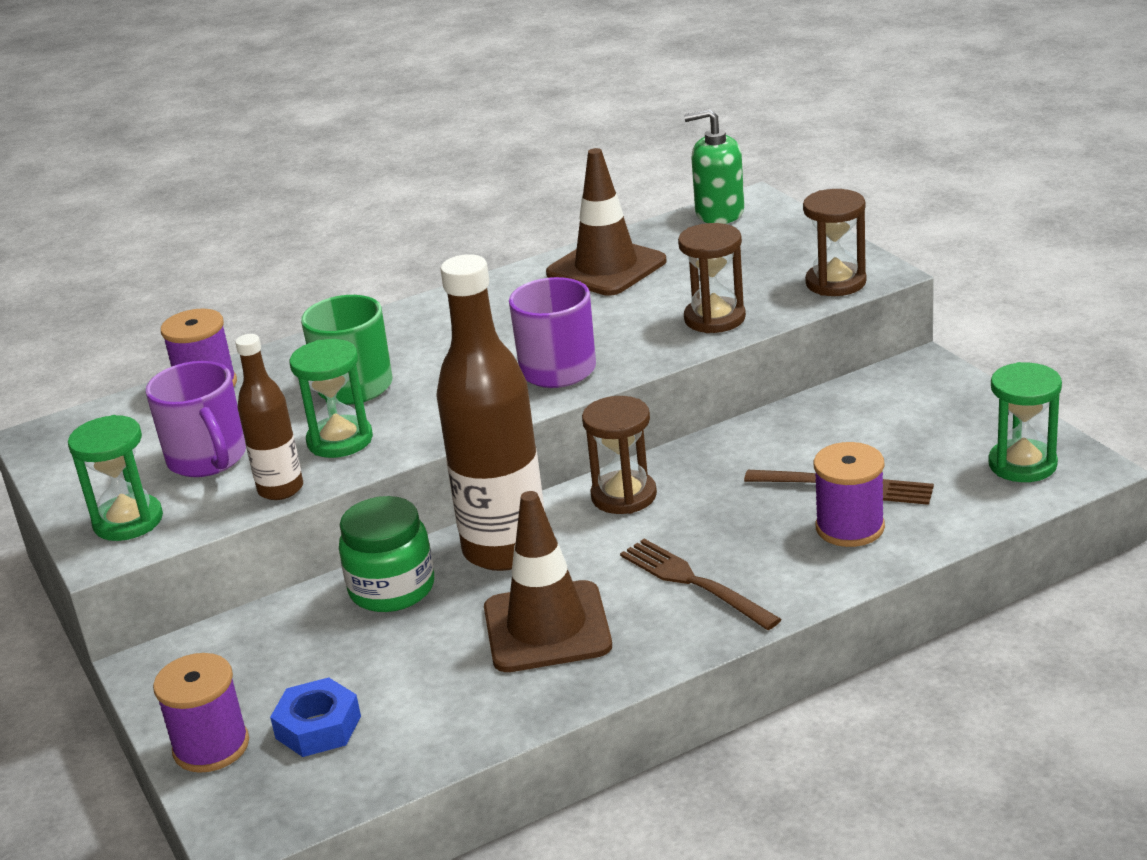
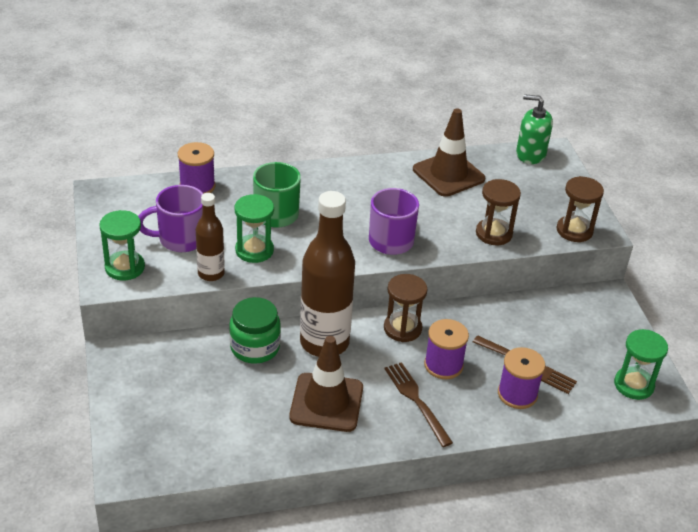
camera: 10 degrees right, 10 degrees up
purple mug [146,361,246,477] -> purple mug turned 90 degrees clockwise [138,185,203,252]
purple spool [153,653,249,773] -> purple spool moved to [424,319,469,379]
blue nut [270,677,361,757] -> none

